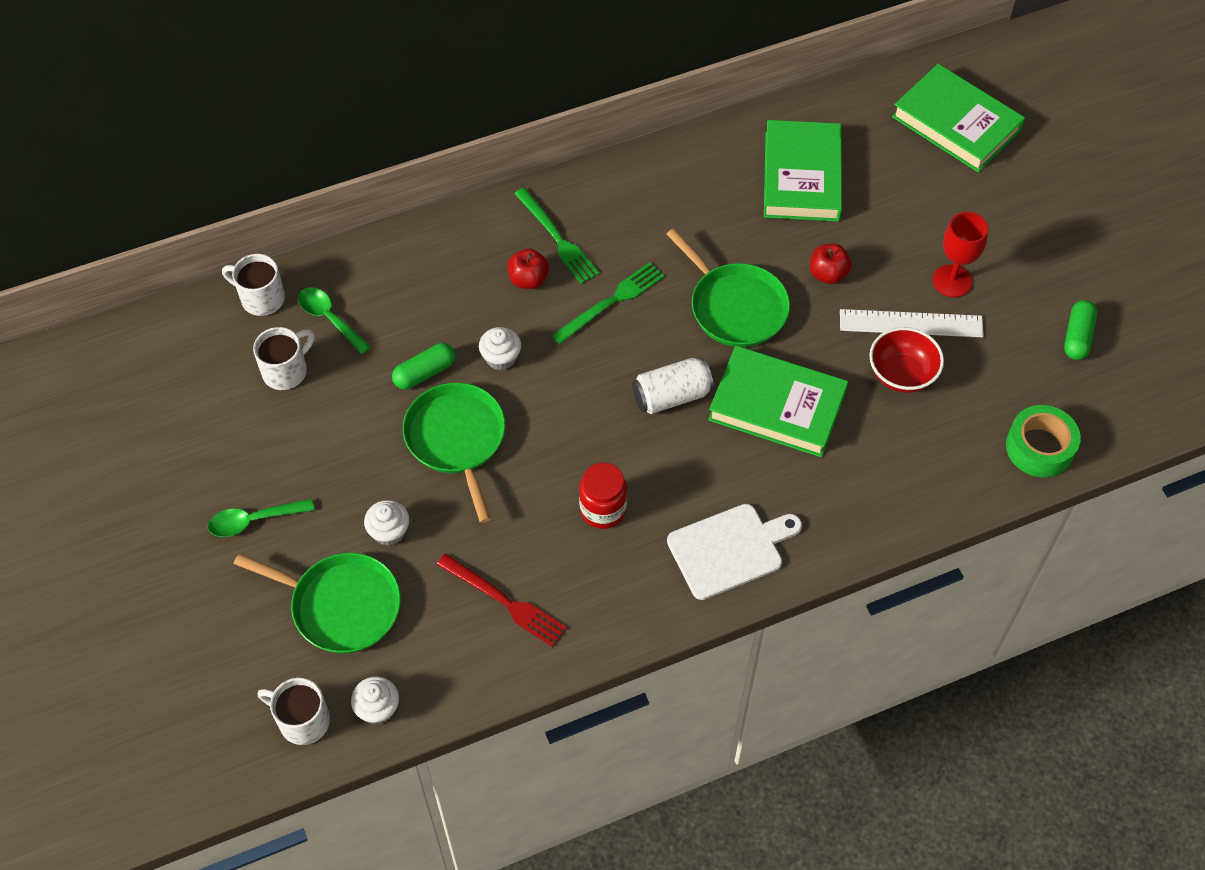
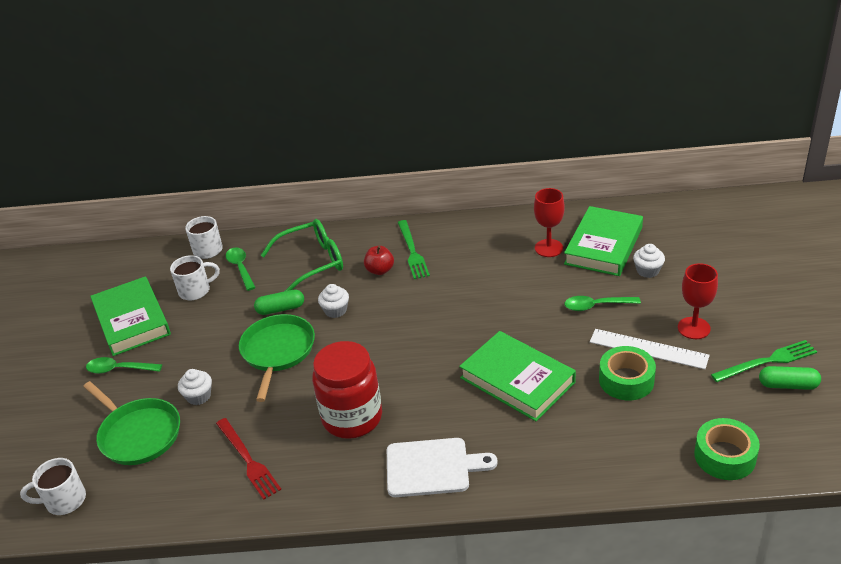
camera: 25 degrees right, 20 degrees down
white mug [257,678,330,745] -> white mug turned 60 degrees counterclockwise [20,458,86,515]
white cupcake [351,676,399,724] -> white cupcake moved to [633,244,665,278]
green fork [551,262,664,344] -> green fork moved to [711,340,817,382]
red jar [579,463,627,529] -> red jar [312,341,382,439], size x1.67
white can [632,358,714,414] -> none
green pan [666,228,790,347] -> none
red apple [810,244,852,284] -> green spoon [564,296,641,311]
red bowl [869,327,944,393] -> green tape [599,346,656,400]
green book [892,64,1025,173] -> green book moved to [90,276,171,356]
green capsule [1064,300,1097,360] -> green capsule turned 60 degrees clockwise [759,366,821,390]
none -> green glasses [261,219,343,291]
none -> red goblet [534,188,564,257]

